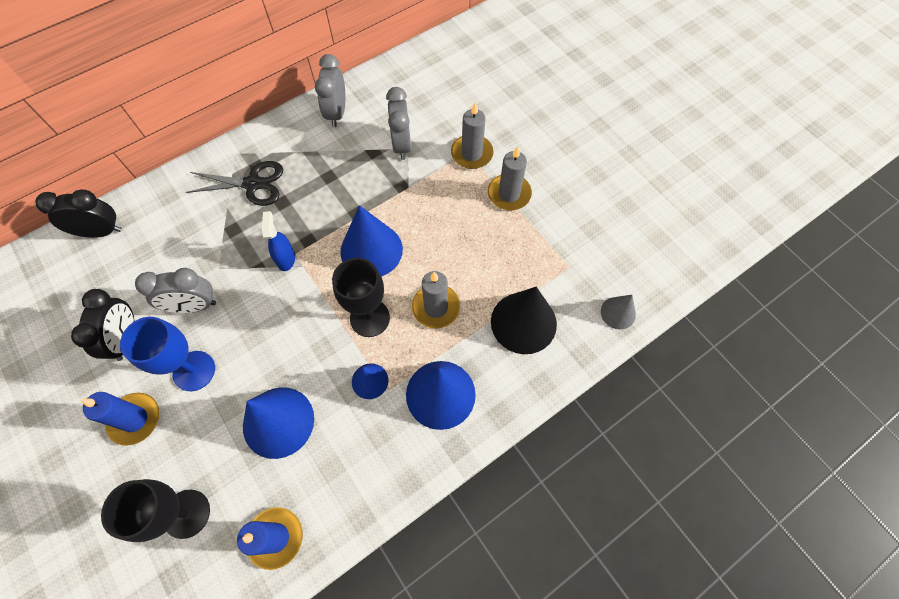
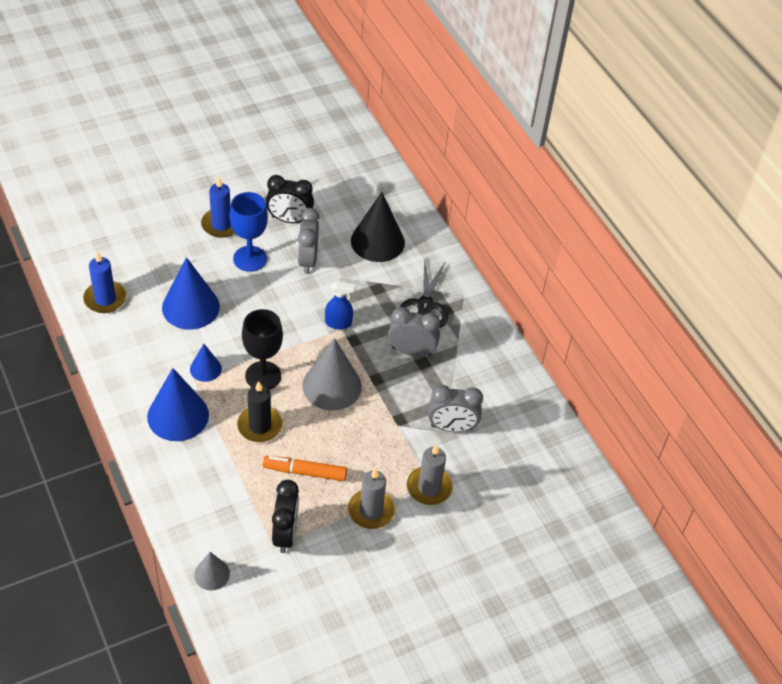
camera: 95 degrees right, 15 degrees down
black clock [35,189,122,238] -> black clock moved to [272,480,299,553]
black goblet [101,479,210,542] -> none
grey clock [315,54,345,127] -> grey clock moved to [388,307,440,357]
blue cone [340,205,403,277] -> grey cone [302,338,362,410]
grey candle [412,271,460,328] -> black candle [237,381,283,442]
black cone [491,287,557,354] -> black cone moved to [351,192,405,262]
none -> orange marker [262,456,347,481]

